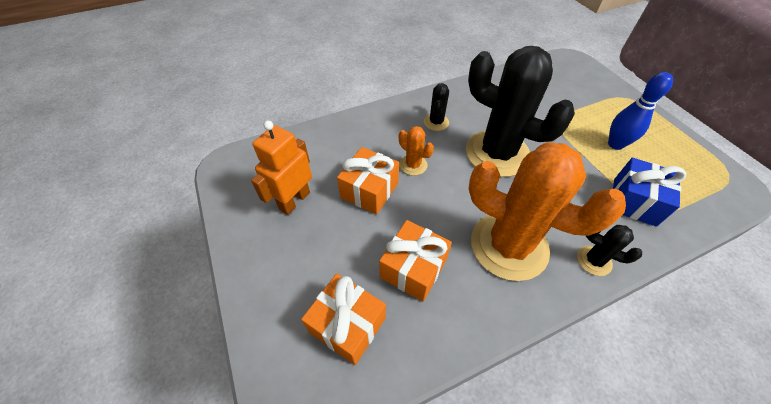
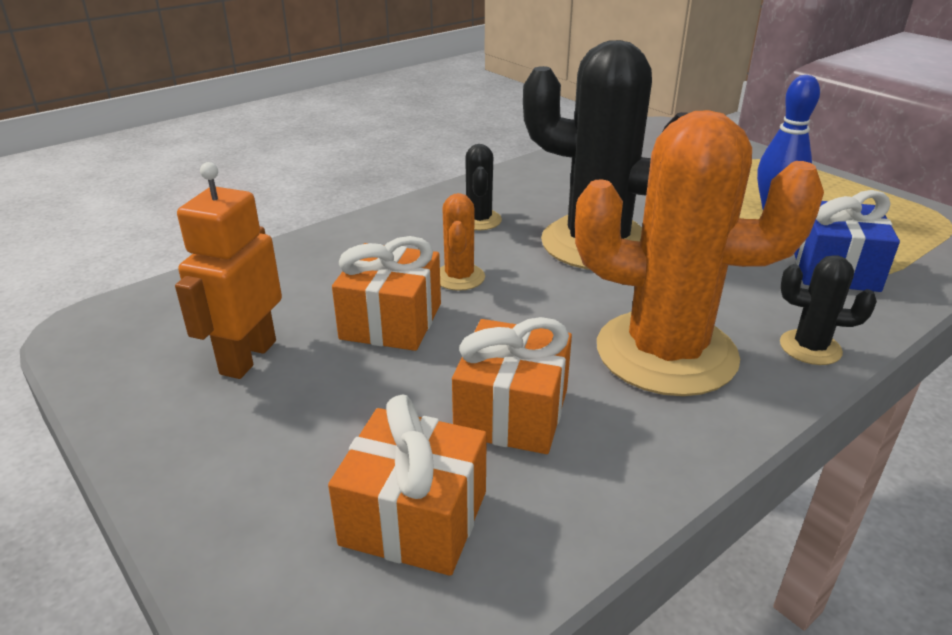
camera: 15 degrees left, 20 degrees down
orange cactus [399,126,434,176] -> orange cactus turned 60 degrees clockwise [440,193,485,291]

